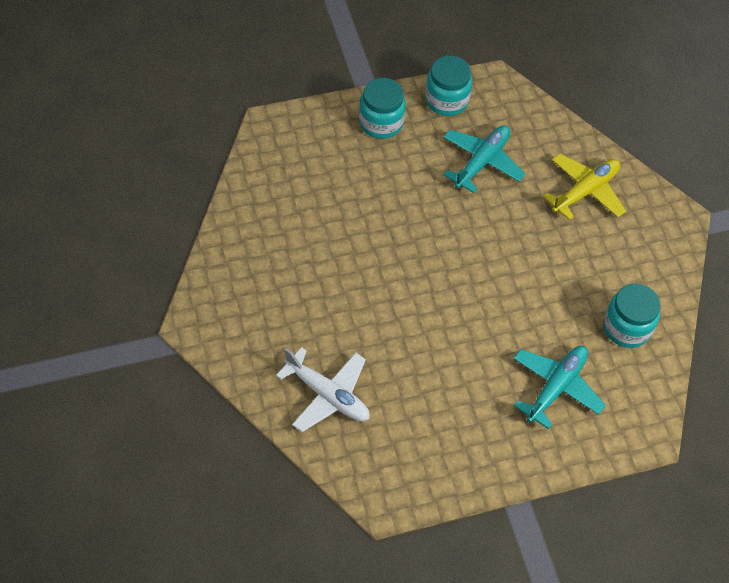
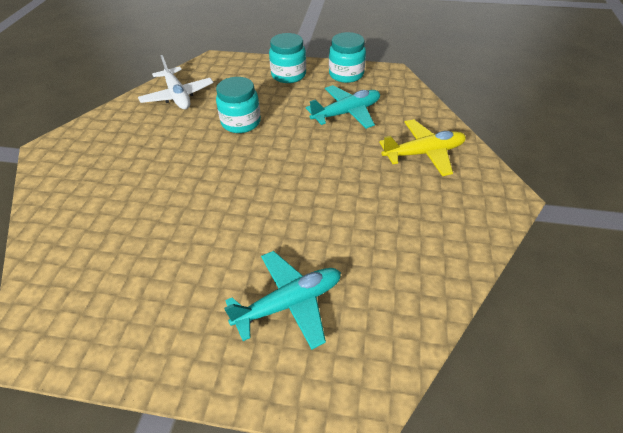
camera: 30 degrees right, 10 degrees down
white plane [276,347,370,432] -> white plane moved to [138,55,213,109]
turquoise jar [603,283,661,348] -> turquoise jar moved to [216,77,261,133]

